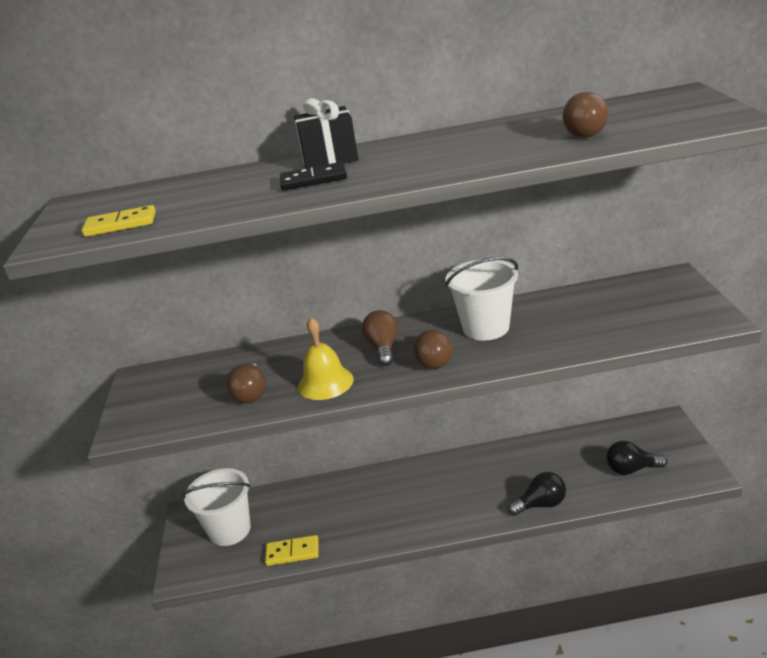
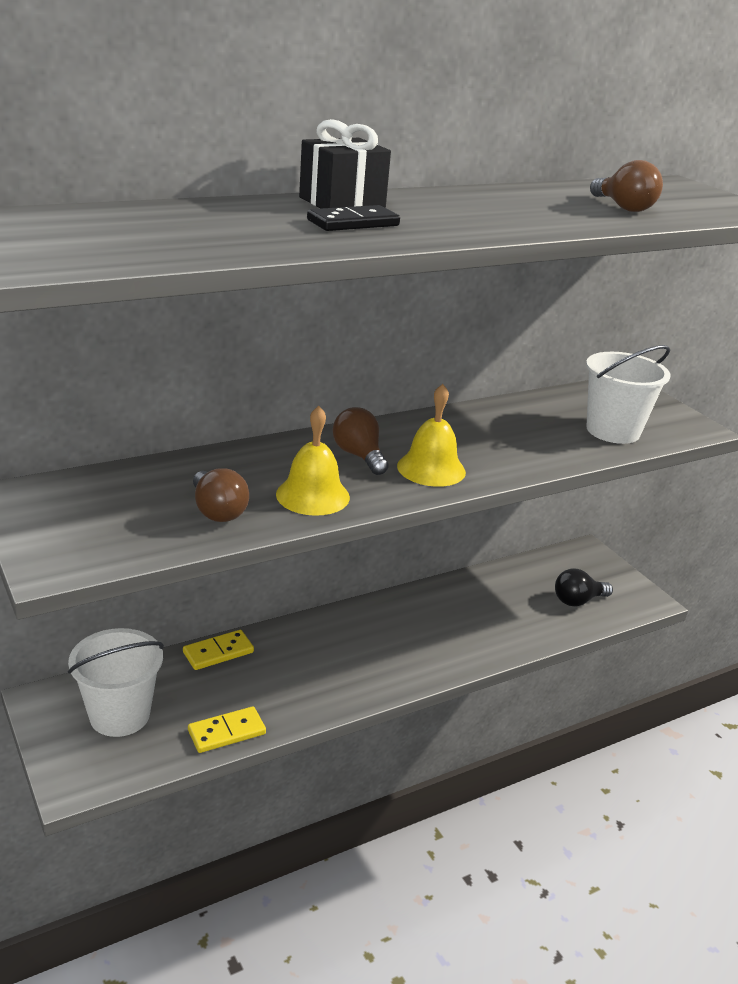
camera: 30 degrees left, 0 degrees up
yellow domino [82,205,156,237] -> yellow domino moved to [183,630,254,670]
brown light bulb [413,330,453,369] -> yellow bell [397,384,466,487]
white bucket [445,257,518,341] -> white bucket moved to [586,345,671,444]
black light bulb [508,472,566,516] -> none

